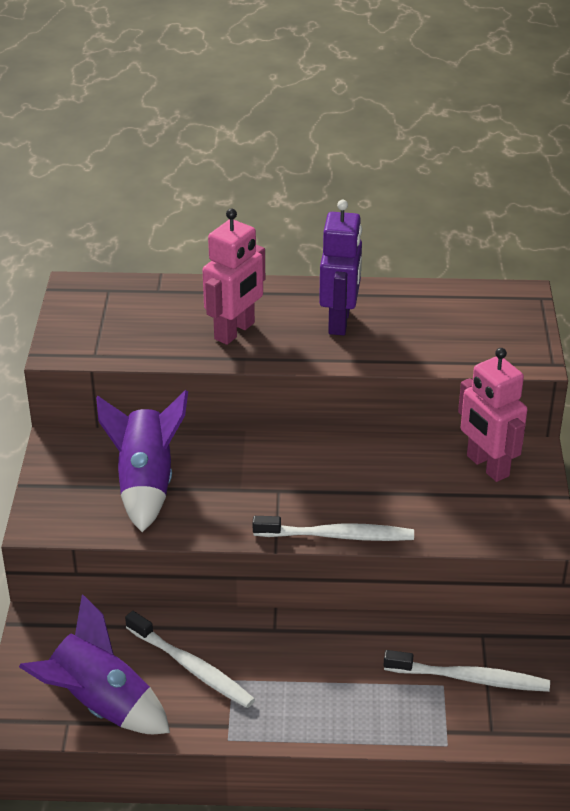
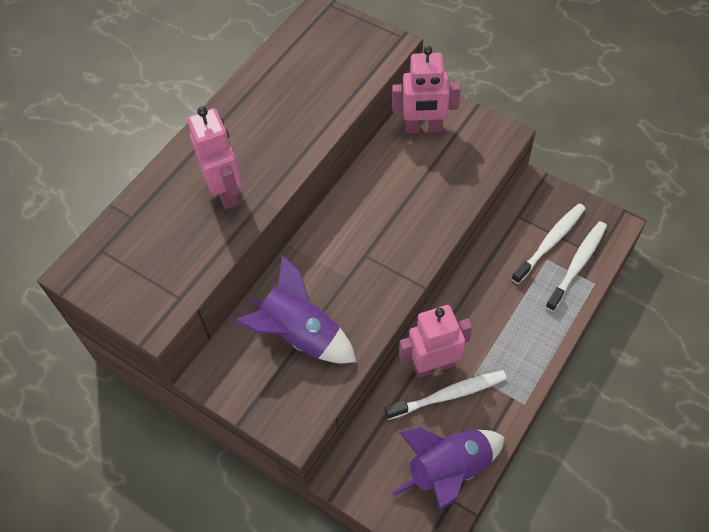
camera: 55 degrees left, 20 degrees up
white toothbrush [253,516,414,541] -> white toothbrush moved to [545,221,607,312]
purple robot [319,200,362,335] -> none
none -> pink robot [399,305,472,378]

